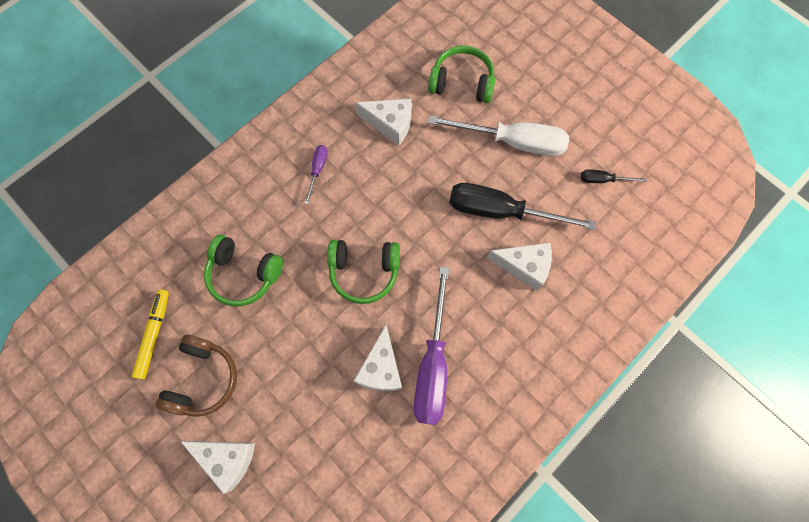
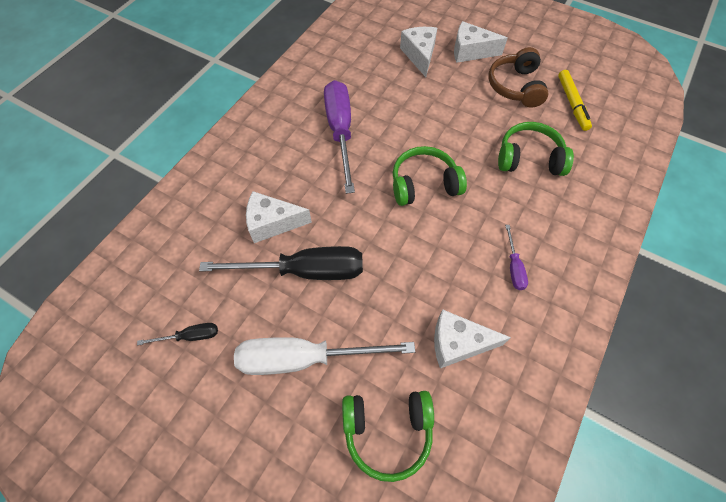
camera: 165 degrees right, 10 degrees down
white cheese [354,325,402,391] -> white cheese moved to [400,27,437,77]

